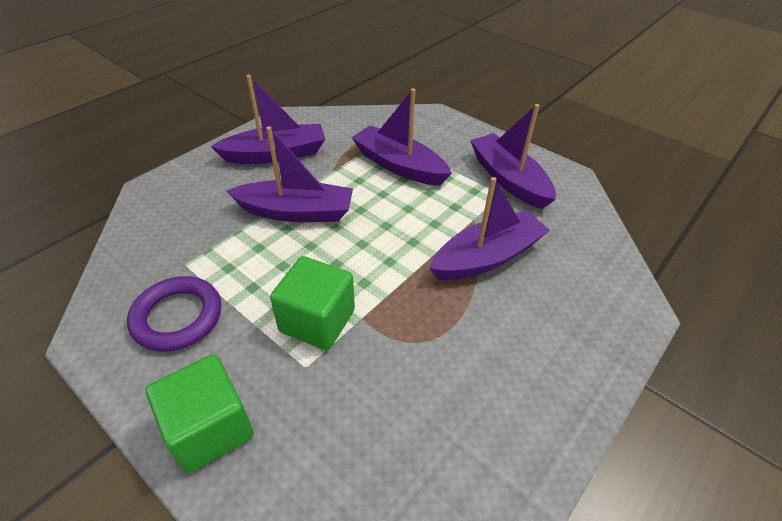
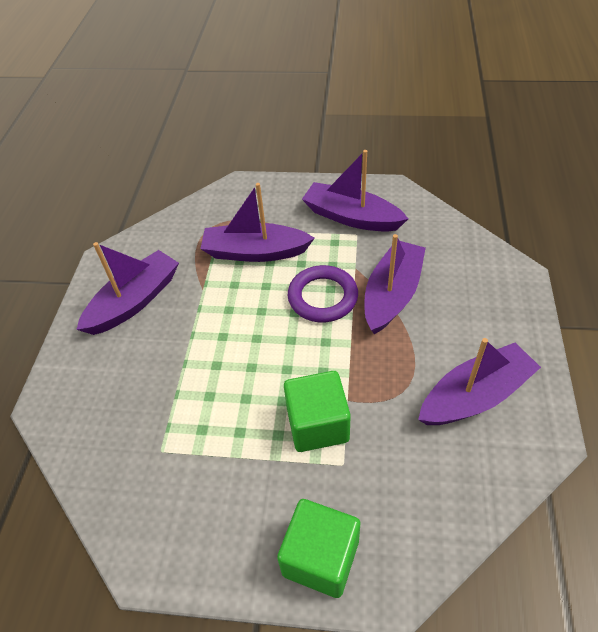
camera: 30 degrees left, 5 degrees up
purple ring [127,276,221,352] -> purple ring moved to [288,265,358,322]
purple boat [227,126,353,222] -> purple boat moved to [418,338,541,425]

